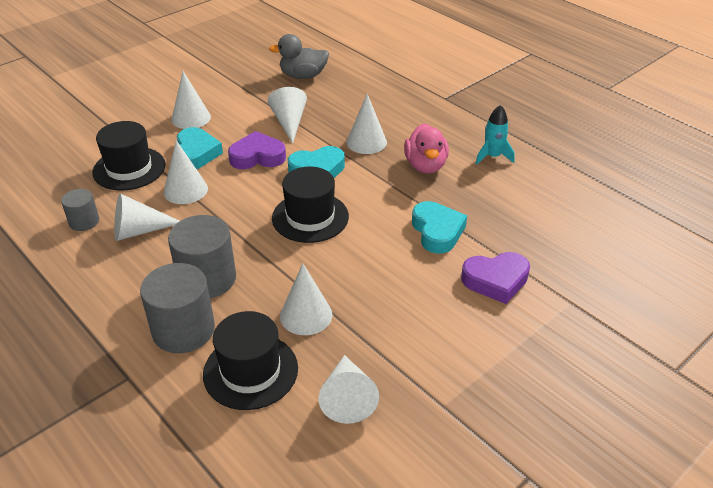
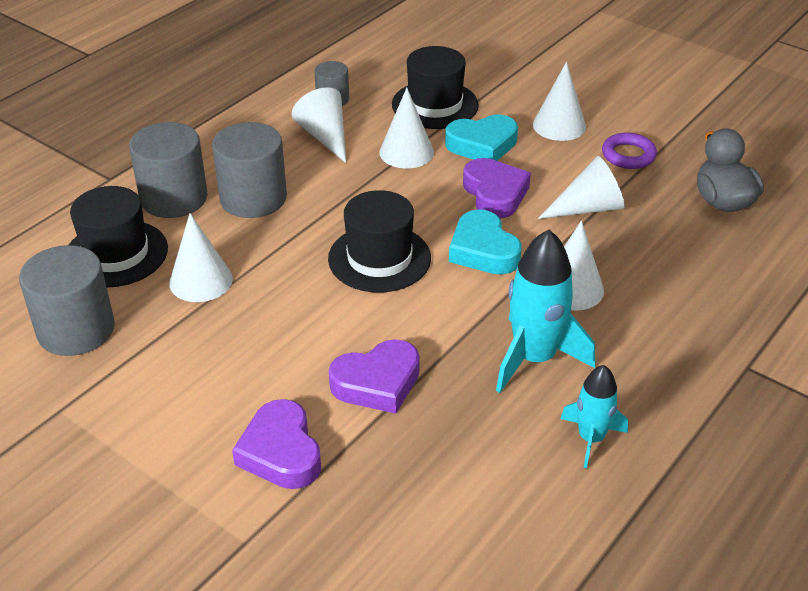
camera: 80 degrees right, 0 degrees up
white cone [318,355,379,424] -> grey cylinder [19,245,115,356]
pink duck [404,123,449,174] -> turquoise rocket [496,230,595,393]
turquoise heart [412,201,467,254] -> purple heart [329,339,420,414]
none -> purple ring [602,133,657,169]

